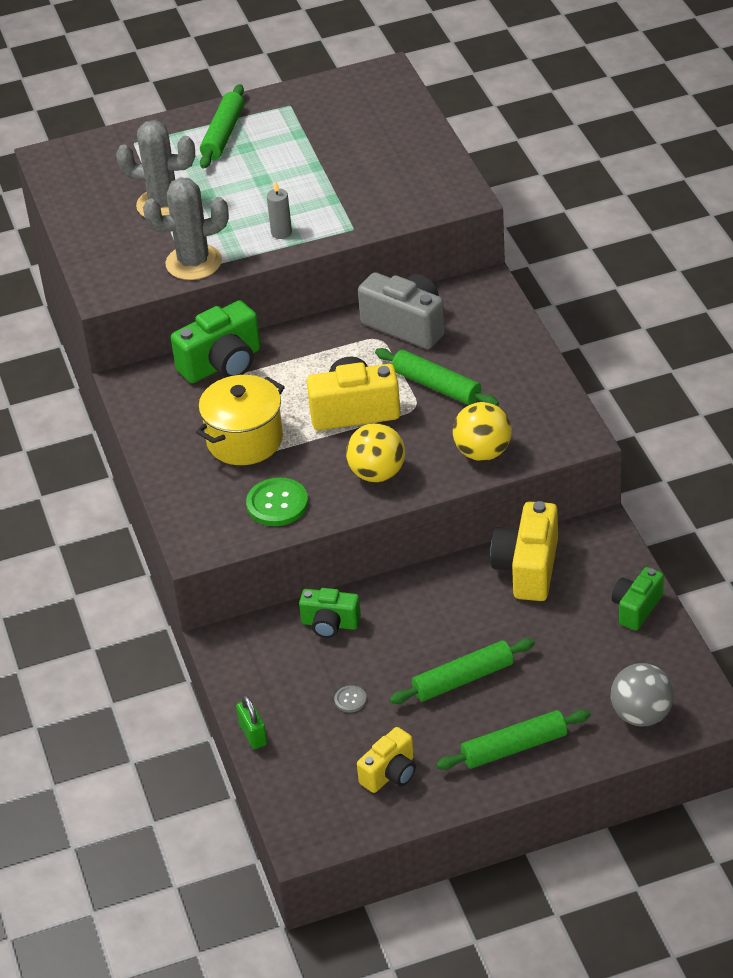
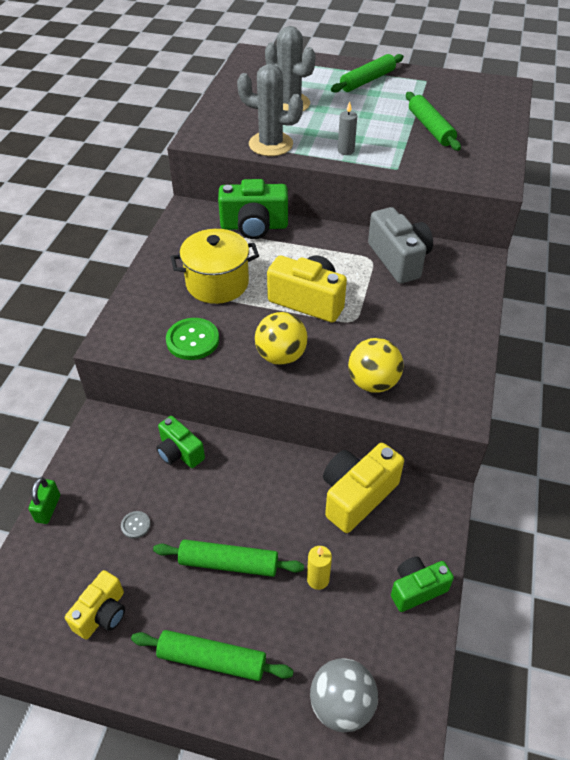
camera: 30 degrees right, 5 degrees up
yellow camera [357,727,416,793] -> yellow camera turned 45 degrees counterclockwise [65,570,125,639]
green rolling pin [375,348,499,406] -> green rolling pin moved to [406,92,461,151]
none -> yellow candle [307,546,332,590]

